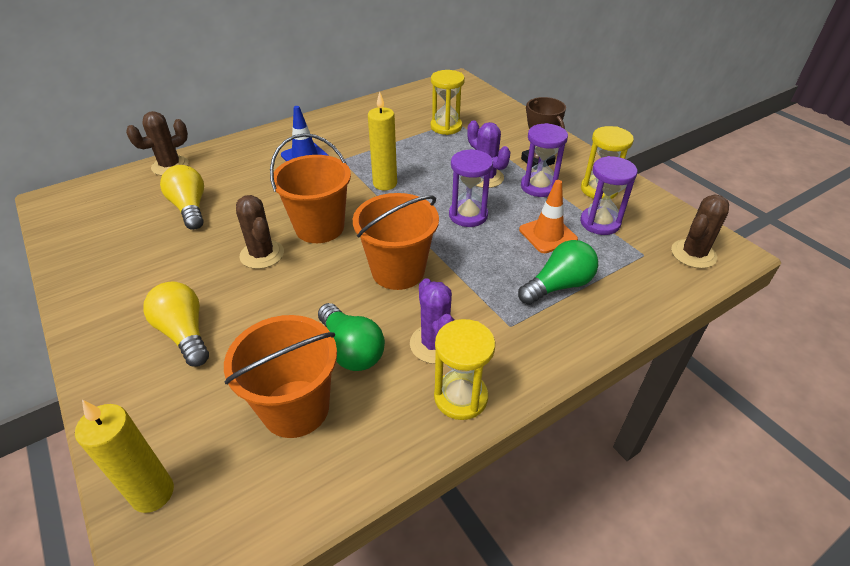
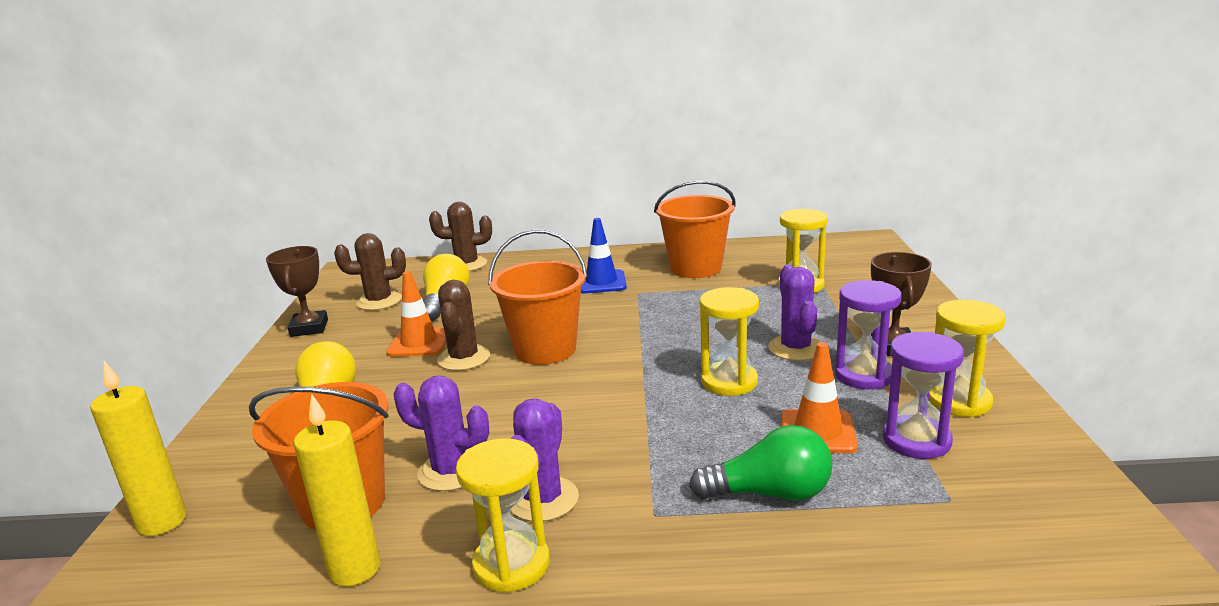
camera: 35 degrees right, 20 degrees down
green light bulb [318,303,385,371] -> purple cactus [394,375,489,491]
orange bucket [353,193,439,290] -> orange bucket moved to [654,180,736,278]
yellow candle [368,91,397,190] -> yellow candle moved to [293,394,380,586]
purple hourglass [449,149,493,227] -> yellow hourglass [699,287,759,396]
brown cactus [671,195,729,268] -> brown cactus moved to [334,233,406,310]
none -> brown trophy [266,246,328,337]
none -> orange traffic cone [386,271,446,357]

